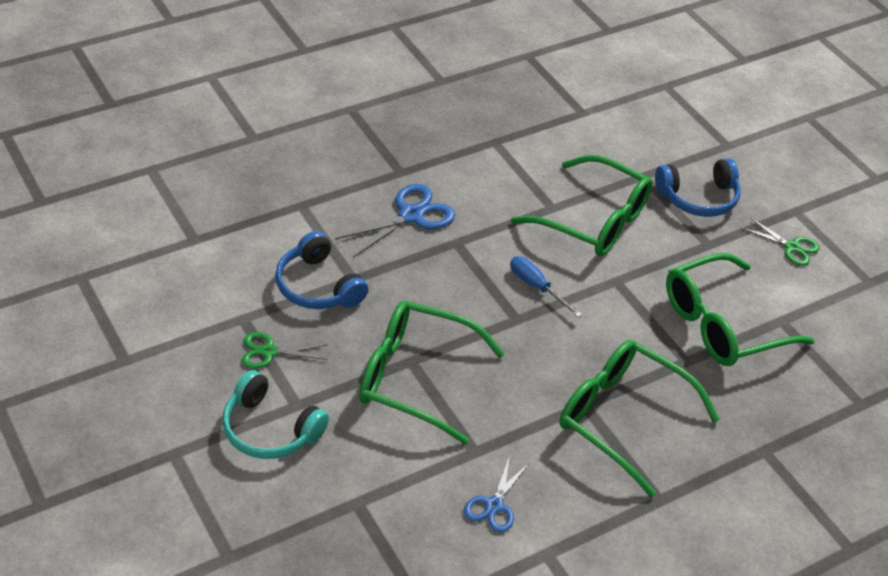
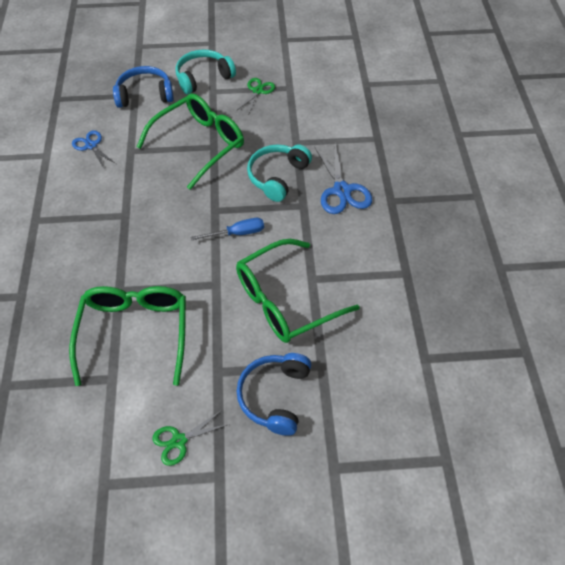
camera: 120 degrees right, 10 degrees up
blue headphones [275,231,369,309] -> blue headphones moved to [113,66,174,108]
green glasses [560,340,720,497] -> none
none -> turquoise headphones [247,145,312,202]

